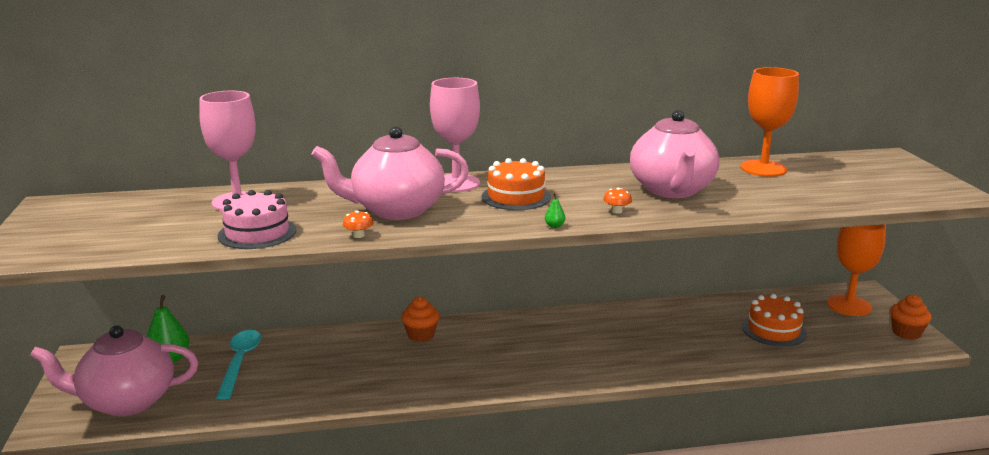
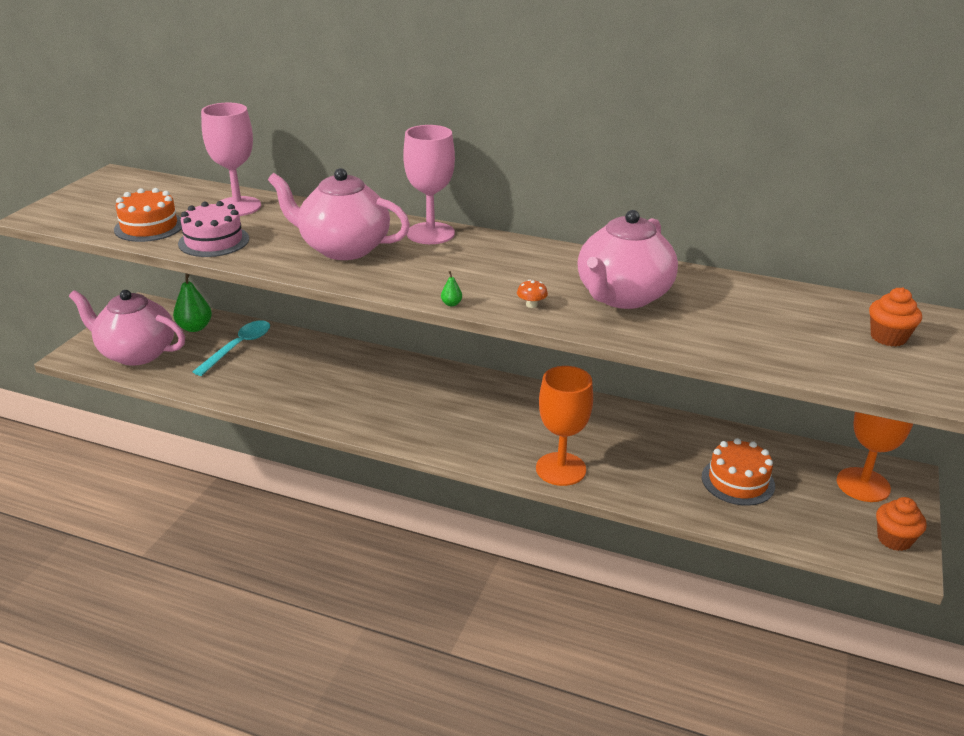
camera: 30 degrees right, 10 degrees up
orange mushroom [343,210,374,238] -> none
orange cupcake [401,297,440,342] -> orange cupcake moved to [869,287,922,346]
orange cake [482,158,551,210] -> orange cake moved to [114,188,182,242]
orange goblet [740,67,799,177] -> orange goblet moved to [536,366,593,486]

